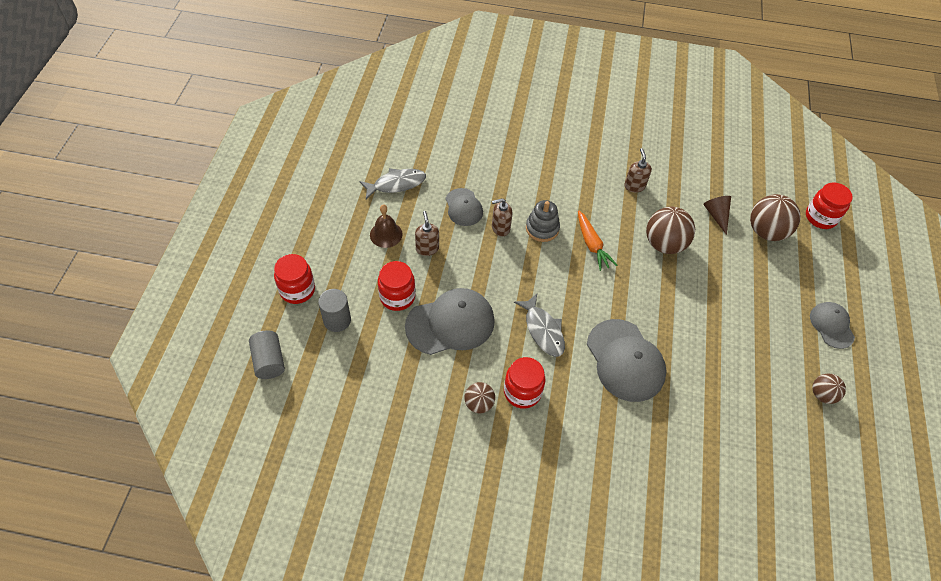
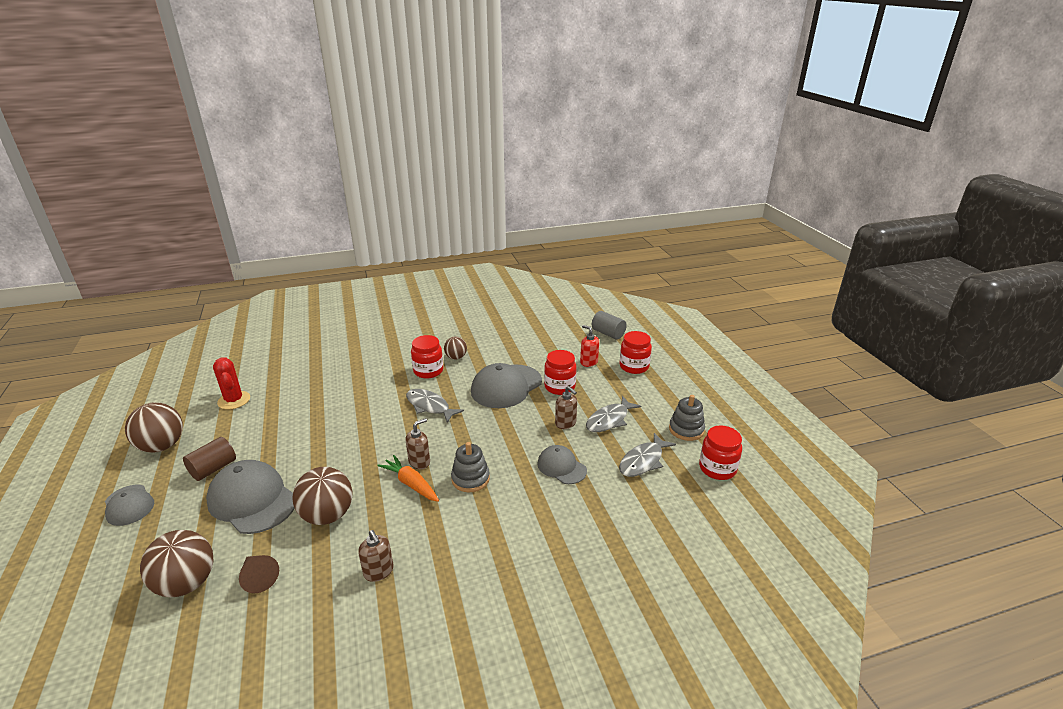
camera: 155 degrees right, 25 degrees down
grey cylinder [318,289,351,332] -> red soap dispenser [580,325,599,367]
brown bell [370,204,403,248] -> grey fish [586,396,641,432]
brown soap dispenser [492,198,512,236] -> brown soap dispenser moved to [405,418,430,469]
grey cap [587,319,666,402] -> grey cap moved to [206,460,295,534]
red jar [806,182,853,229] -> red jar moved to [699,425,742,480]
brown ball [812,373,846,404] -> brown ball [125,403,183,453], size x1.75
none -> brown cylinder [183,437,236,481]
none -> red cactus [213,357,250,410]
none -> grey stacking toy [669,395,705,441]

